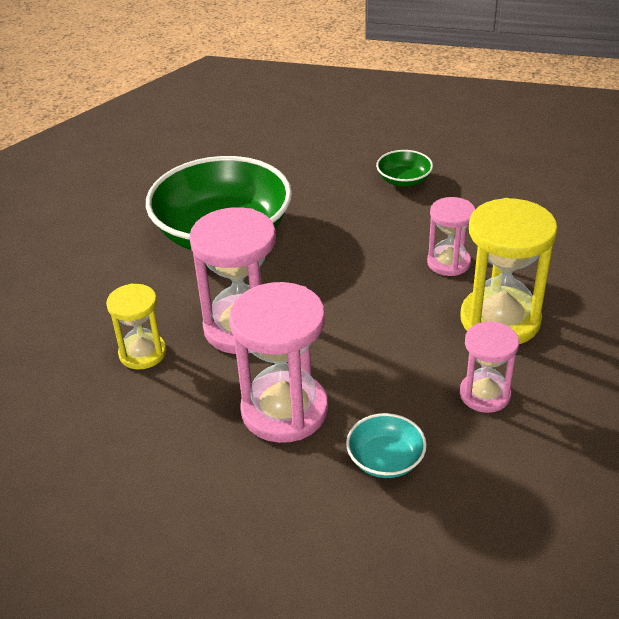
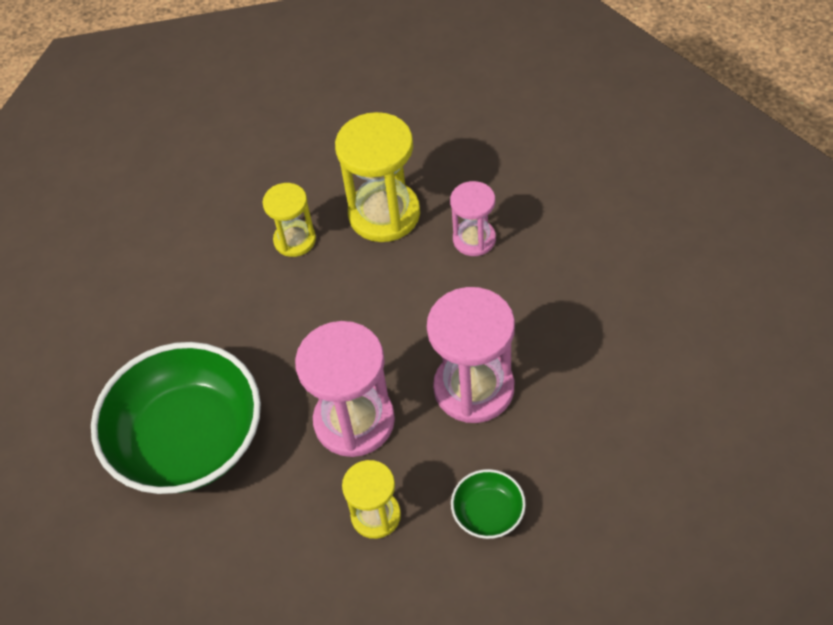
camera: 80 degrees left, 15 degrees up
turquoise bowl [346,413,427,478] -> none
green bowl [376,150,433,187] -> green bowl moved to [451,469,526,539]
pink hourglass [427,197,475,276] -> yellow hourglass [262,183,316,257]

